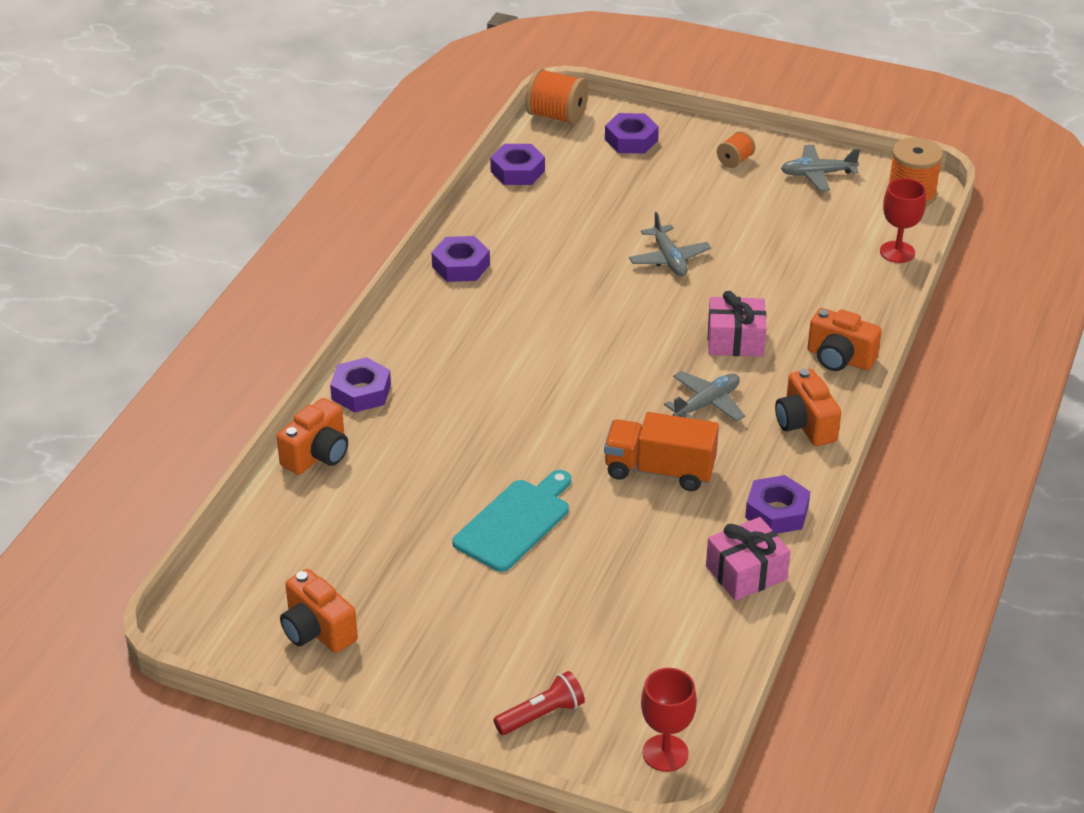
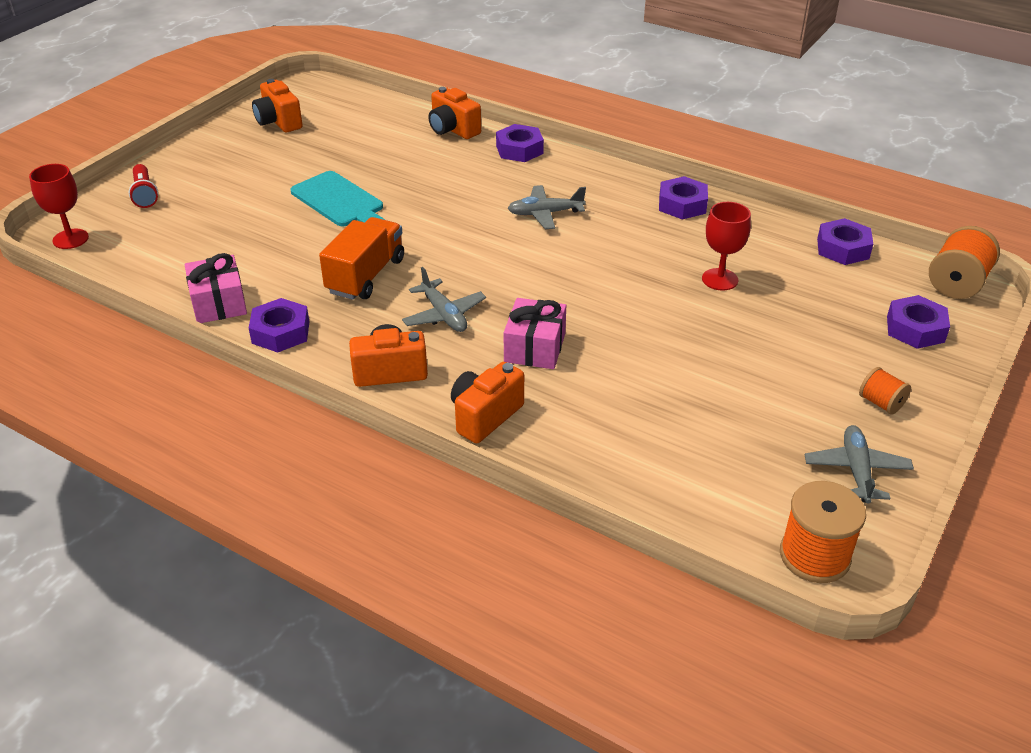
camera: 100 degrees right, 0 degrees up
orange camera [280,569,358,653] -> orange camera turned 90 degrees counterclockwise [252,79,303,132]
grey plane [629,212,711,276] -> grey plane moved to [508,185,586,229]
red goblet [880,178,926,263] -> red goblet moved to [702,202,751,291]

